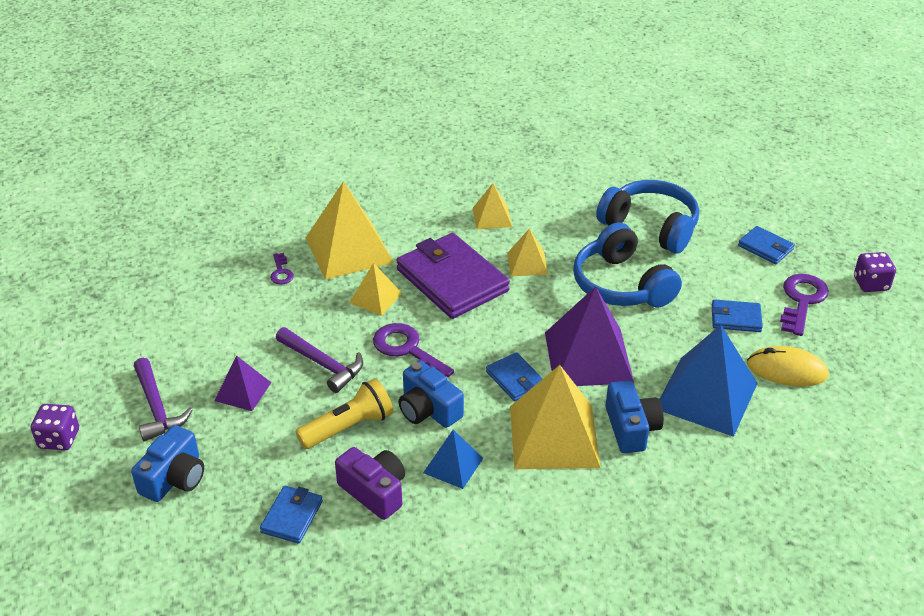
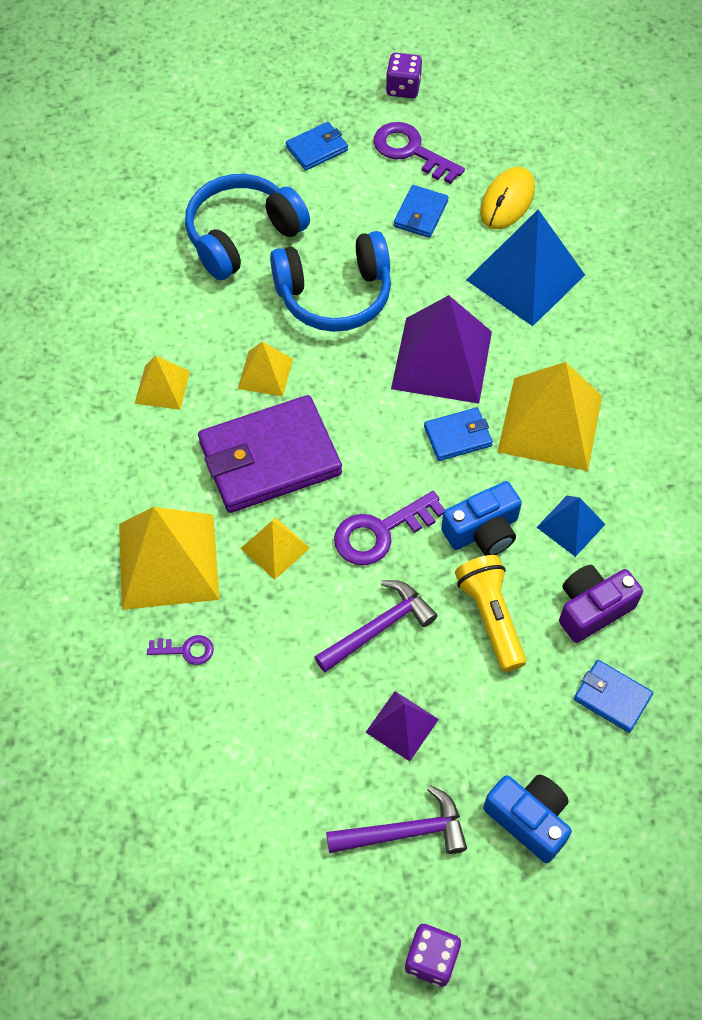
camera: 75 degrees left, 20 degrees up
blue camera [605,380,664,453] -> none

